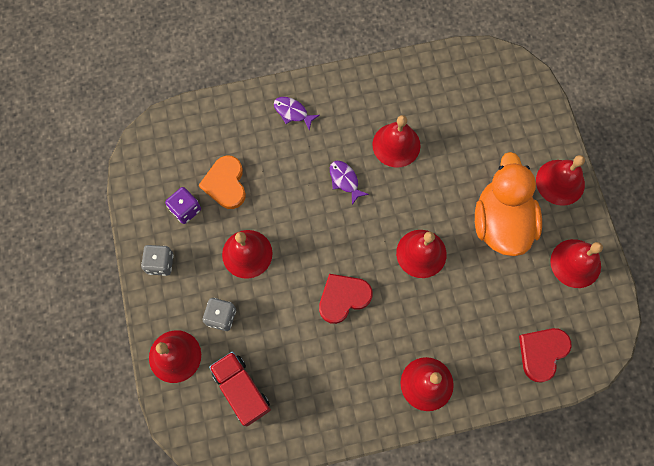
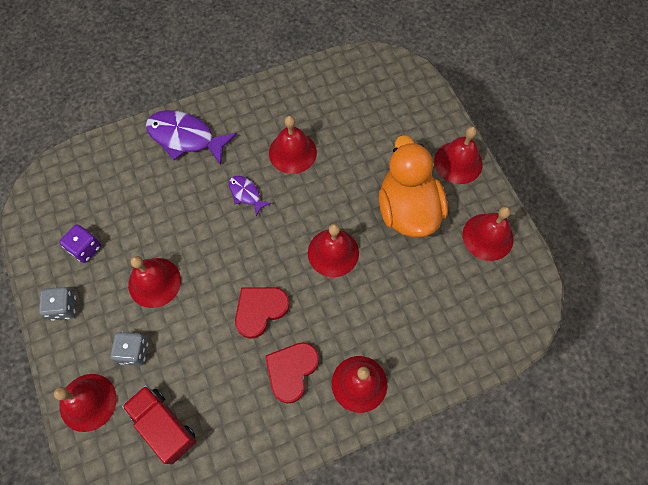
camera: 10 degrees left, 5 degrees down
orange heart [199,156,246,209] -> none
purple fish [274,97,320,131] -> purple fish [146,110,237,165], size x1.90
red heart [519,328,572,383] -> red heart moved to [265,342,319,403]

